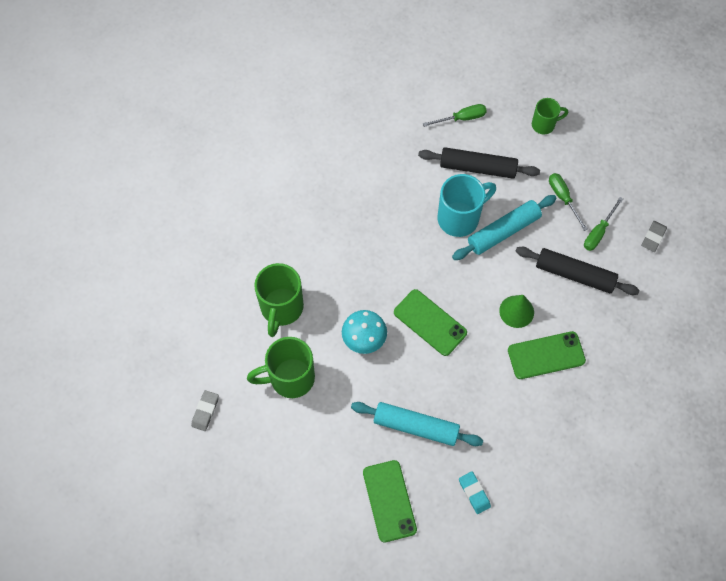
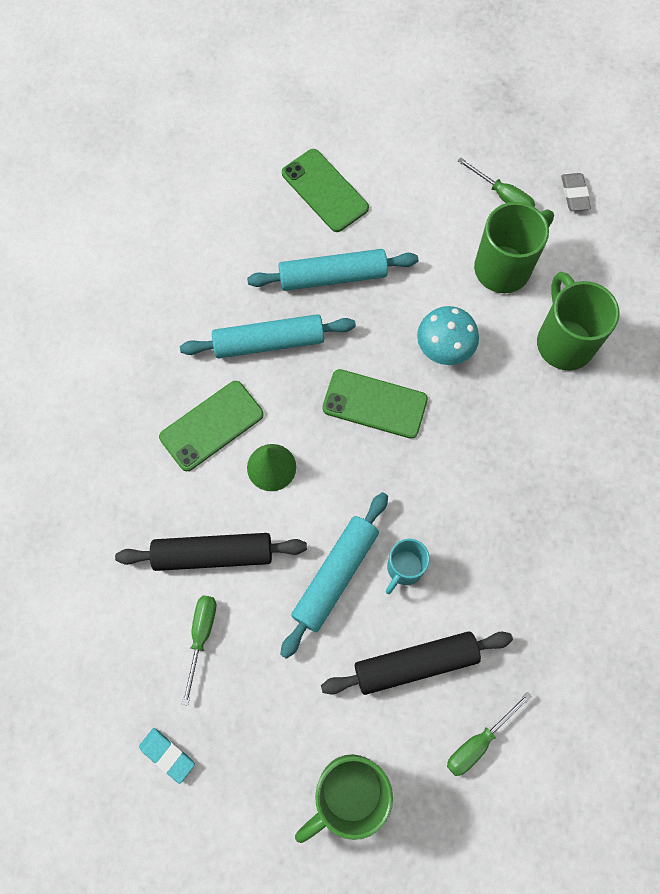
camera: 155 degrees right, 5 degrees up
turquoise mug [438,174,496,237] -> turquoise mug [386,539,430,594], size x0.59
turquoise eraser [459,471,491,514] -> turquoise eraser moved to [139,728,195,784]
green mug [532,98,568,134] -> green mug [295,754,393,843], size x1.71
green screwdriver [549,173,588,231] -> green screwdriver moved to [458,158,535,207]
grey eraser [641,221,667,252] -> none
none -> turquoise rolling pin [180,314,356,358]

